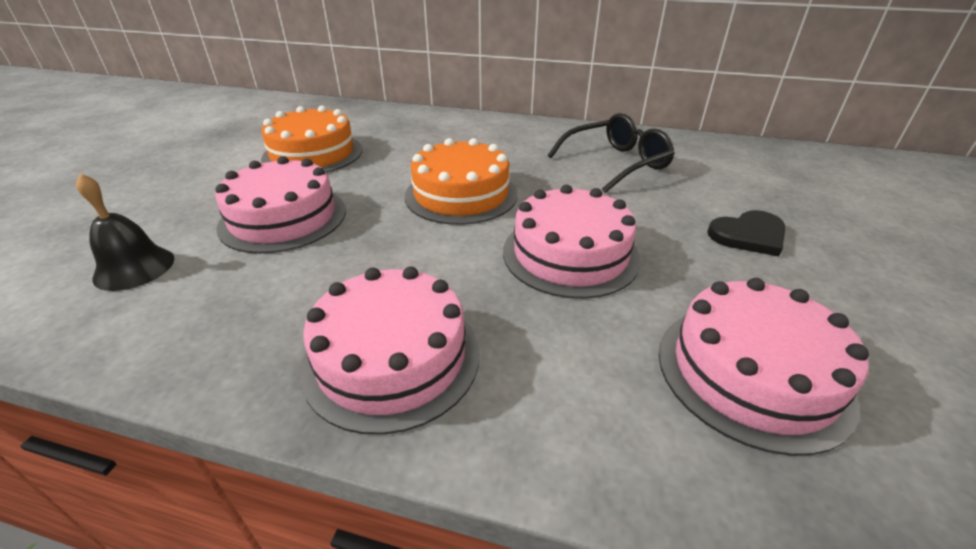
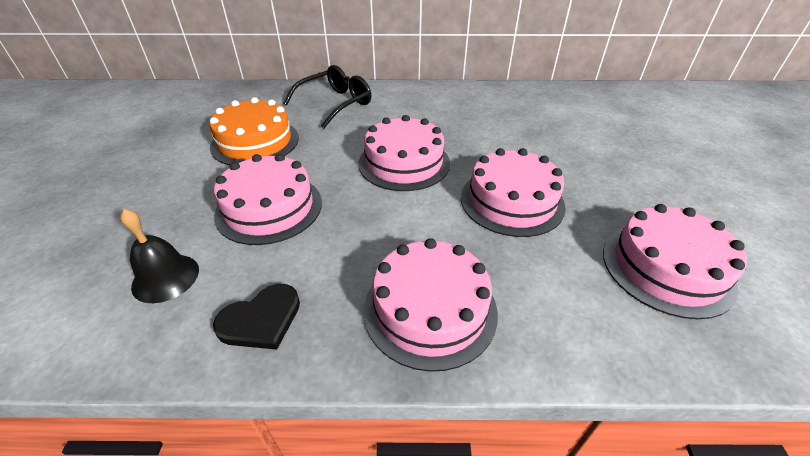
camera: 15 degrees left, 5 degrees up
orange cake [405,138,517,225] -> pink cake [358,115,450,191]
black glasses [548,113,675,193] -> black glasses moved to [283,65,371,128]
black heart [707,210,786,256] -> black heart moved to [213,284,300,350]

